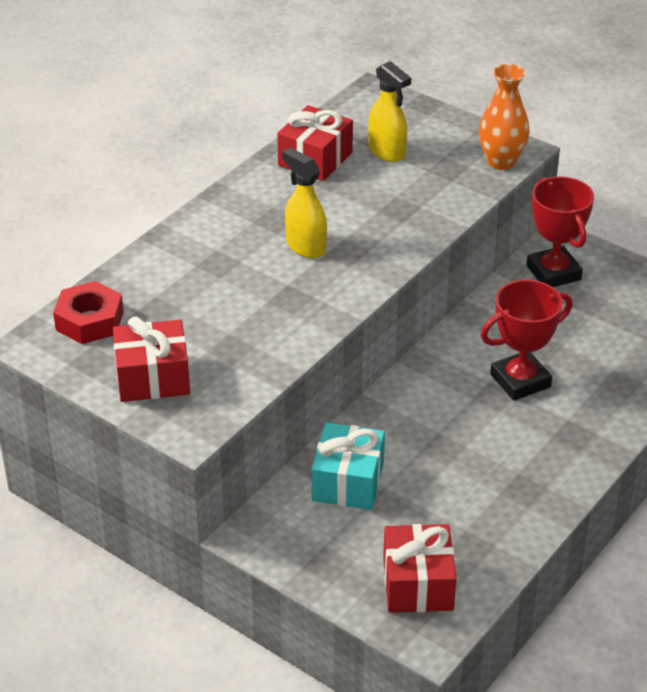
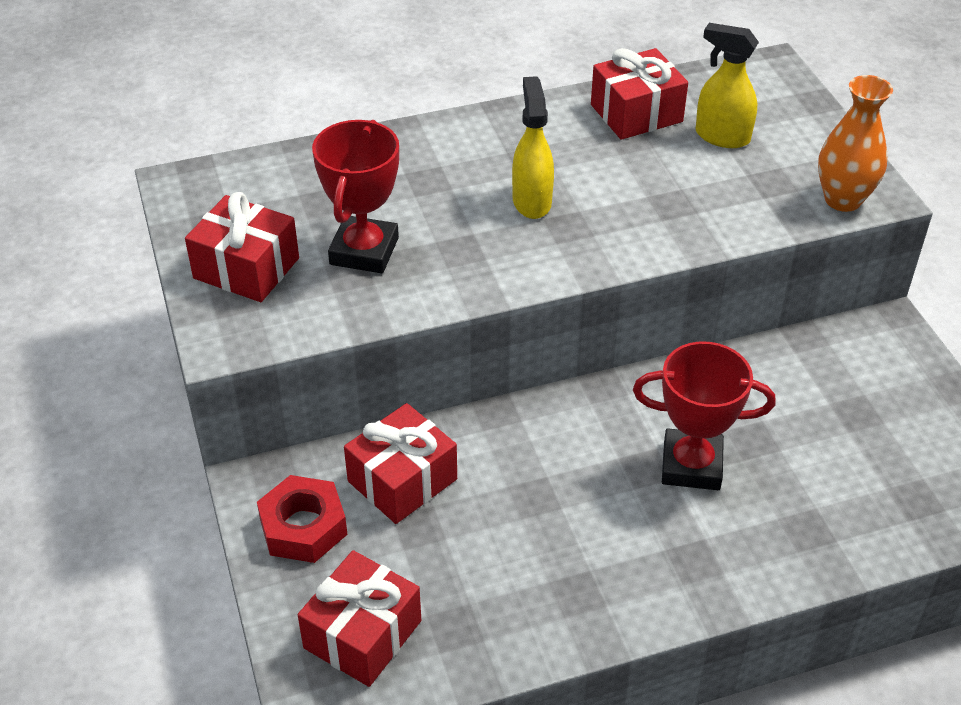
camera: 35 degrees right, 5 degrees up
red nut [53,281,124,344] -> red nut moved to [257,475,347,563]
turquoise gift [312,423,385,510] -> red gift [344,403,457,524]
yellow spray bottle [368,61,411,162] -> yellow spray bottle turned 120 degrees clockwise [695,23,759,148]
red trophy [527,177,594,287] -> red trophy moved to [312,120,399,273]

